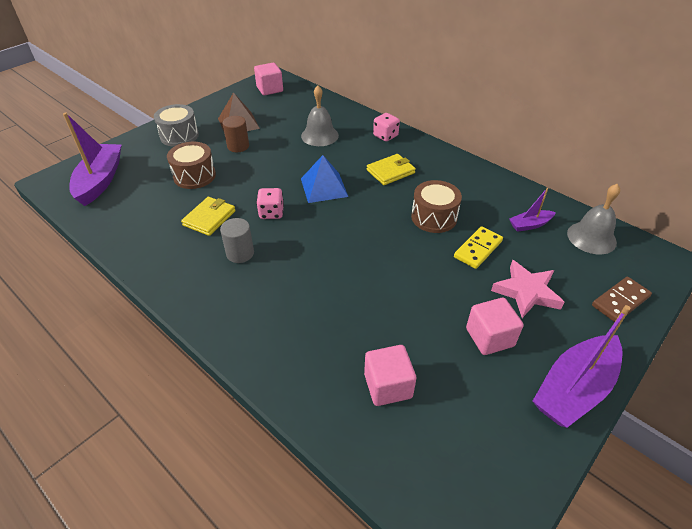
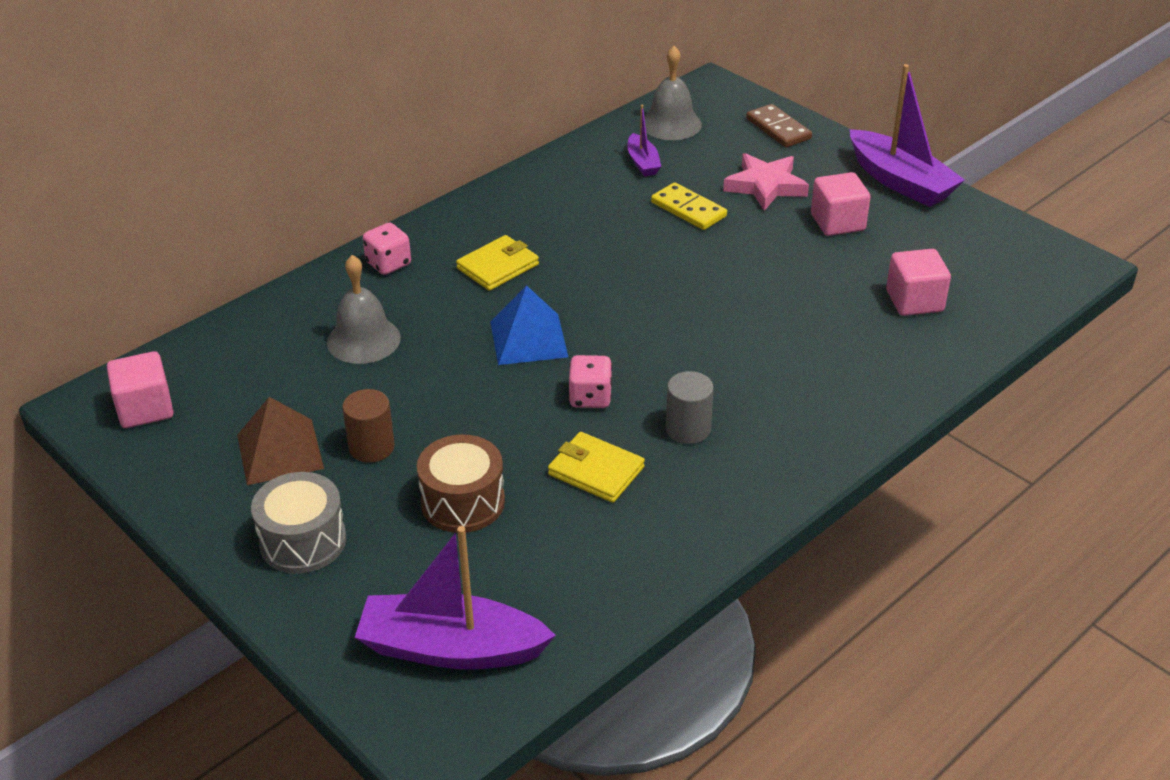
camera: 85 degrees left, 5 degrees down
yellow wallet [367,154,416,185] -> yellow wallet turned 75 degrees clockwise [456,235,539,291]
brown drum [411,180,462,233] -> none

